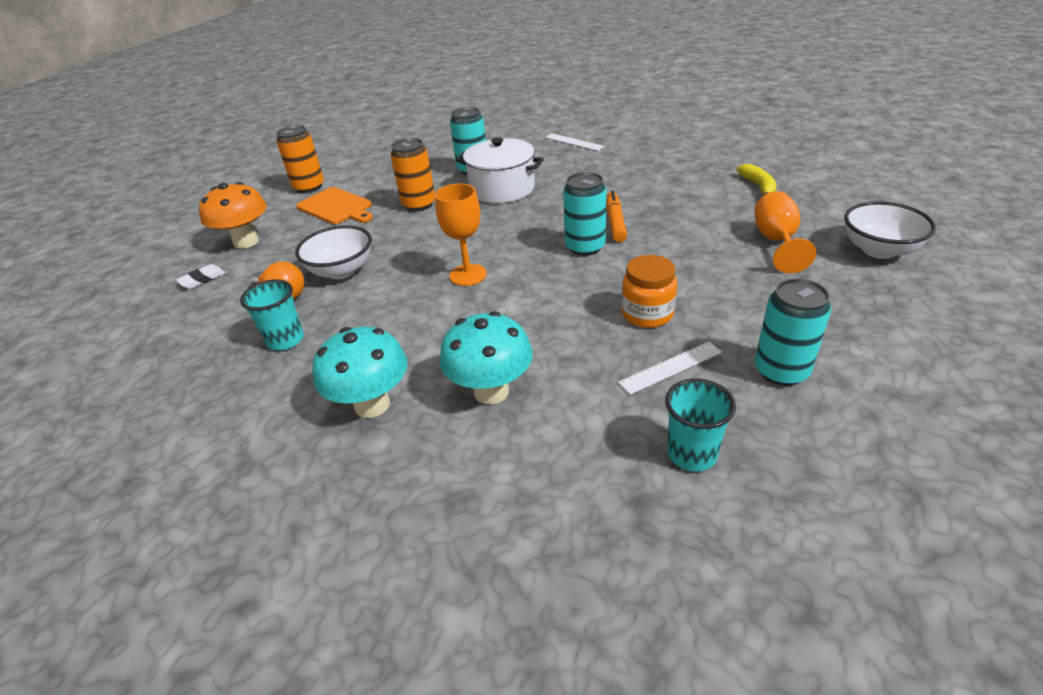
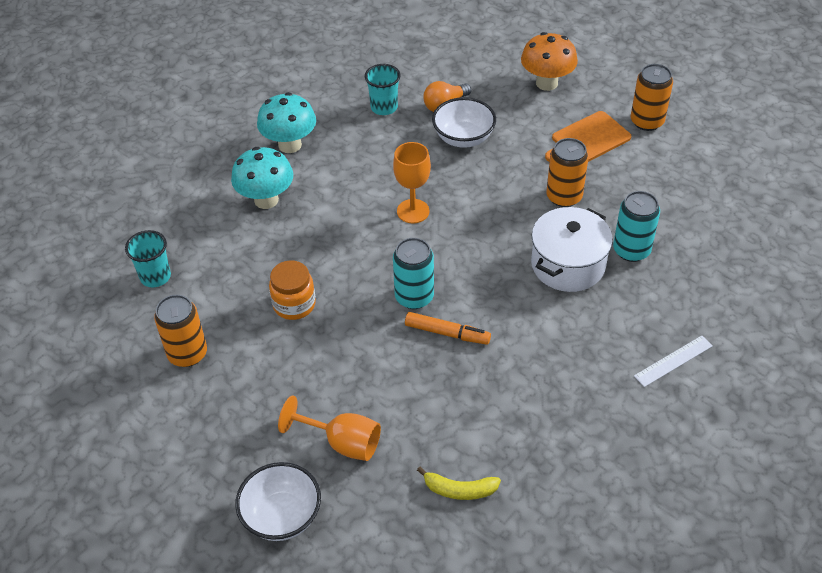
camera: 105 degrees right, 10 degrees up
white eraser [176,264,225,289] -> none
white ruler [618,341,722,395] -> none
turquoise can [755,279,831,386] -> orange can [154,295,207,367]

